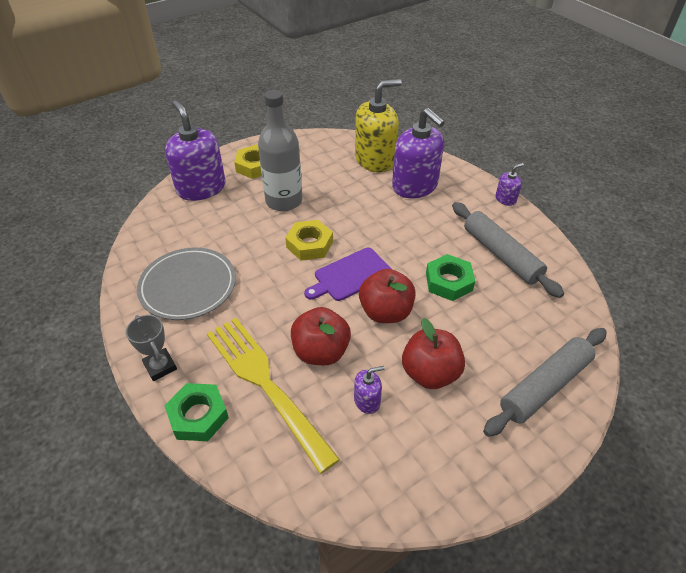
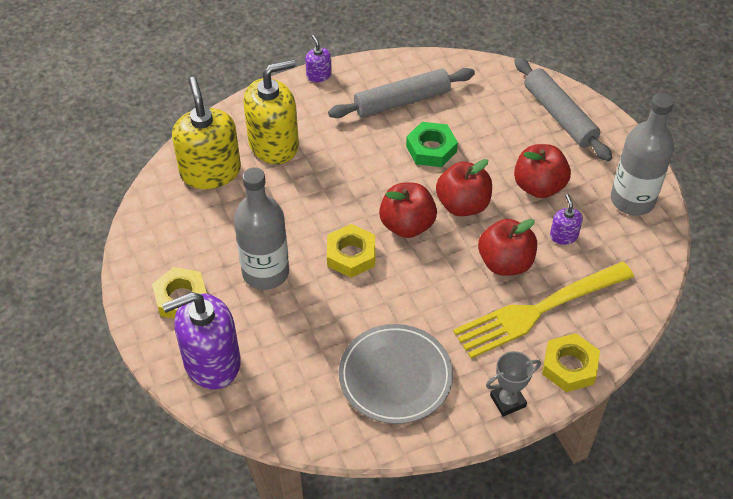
camera: 80 degrees left, 5 degrees up
green nut [164,383,229,441] -> yellow nut [542,333,600,392]
purple cutting board [304,248,391,301] -> red apple [379,183,437,238]
purple soap dispenser [392,108,445,198] -> yellow soap dispenser [243,59,299,164]
none -> grey bottle [611,93,674,216]

